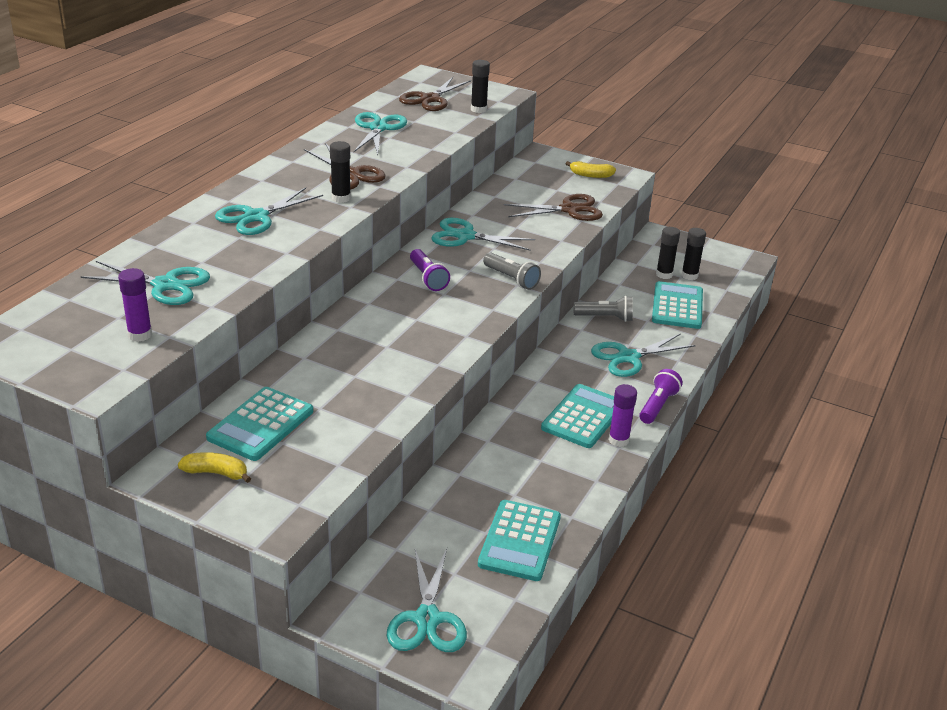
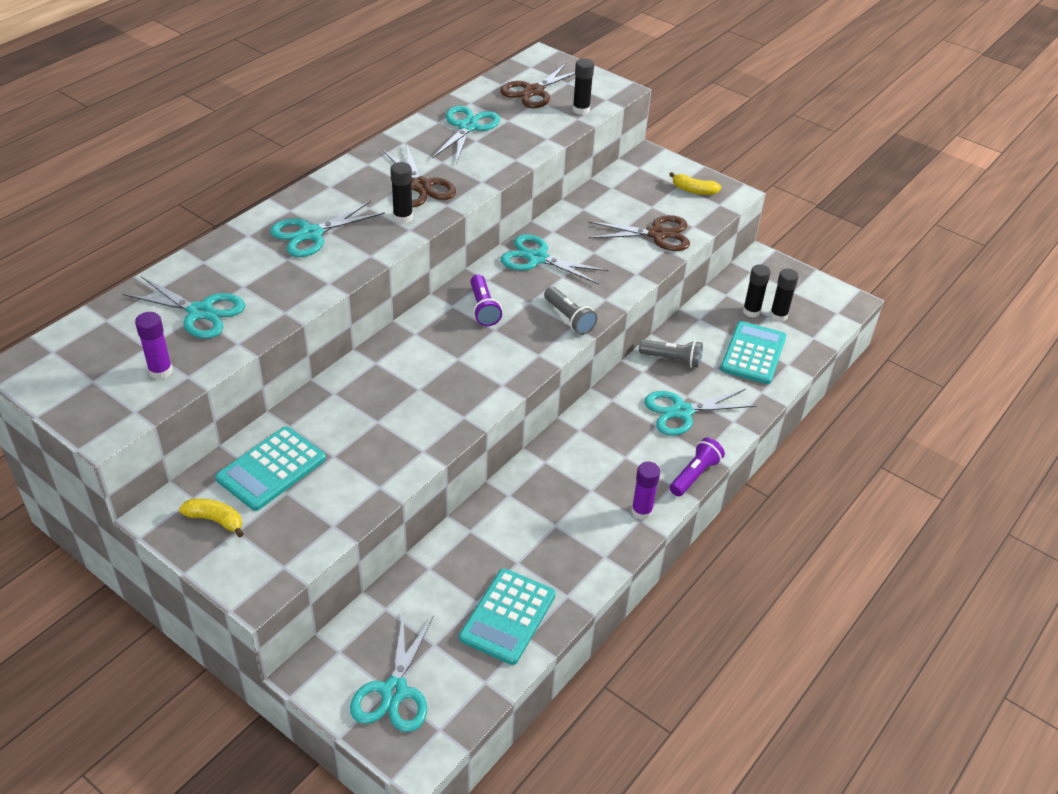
camera: 10 degrees right, 10 degrees up
turquoise calculator [541,384,614,448] -> none

